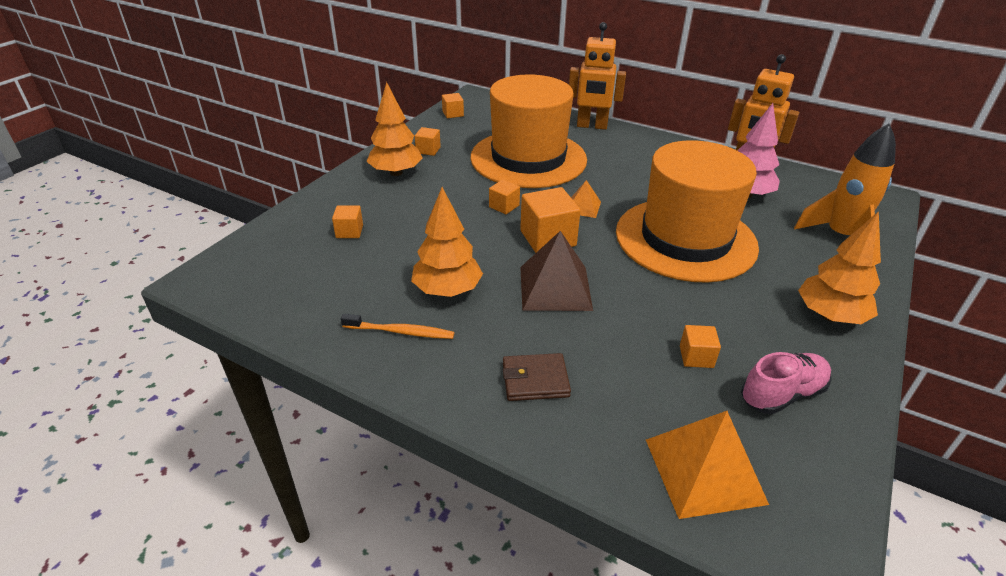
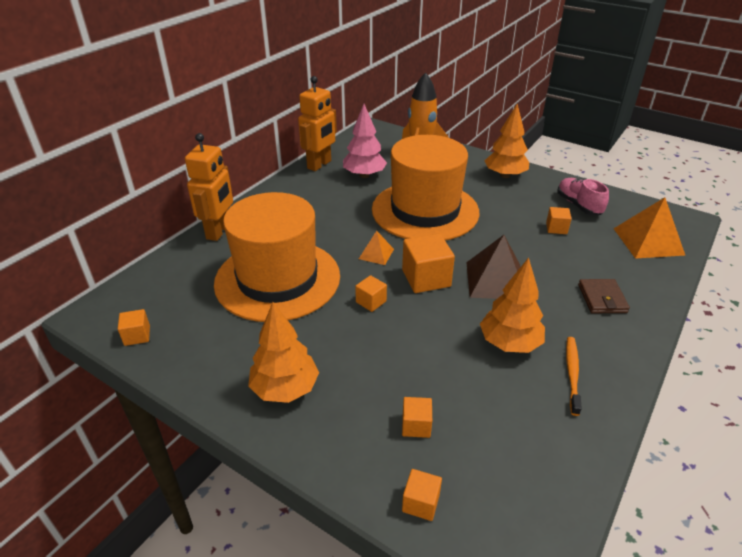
camera: 85 degrees left, 0 degrees up
orange cube [415,127,441,156] -> orange cube moved to [402,469,442,521]

